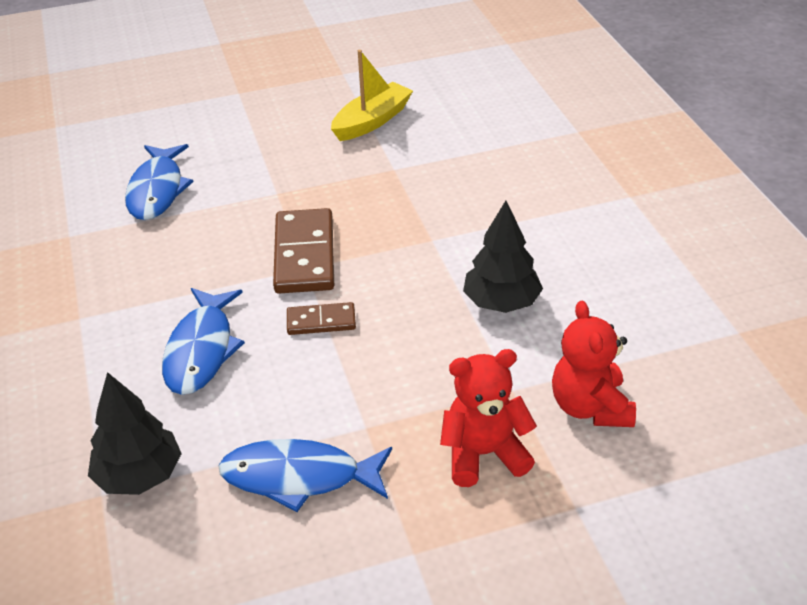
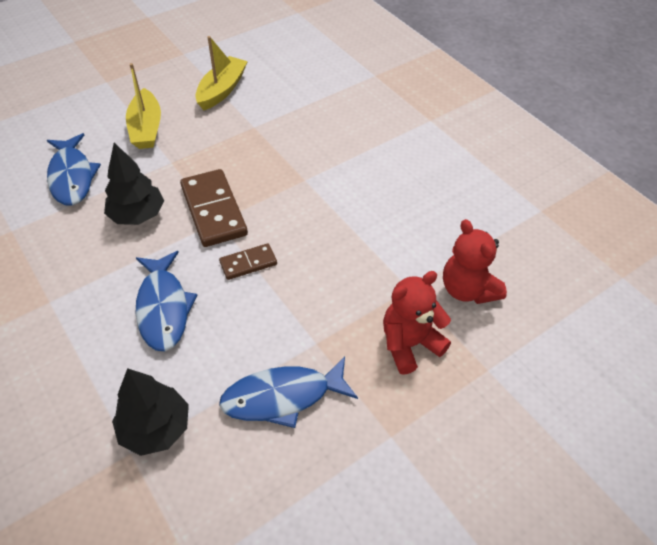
camera: 20 degrees left, 10 degrees up
black tree [463,201,543,313] -> black tree moved to [104,143,164,225]
none -> yellow boat [126,63,161,149]

